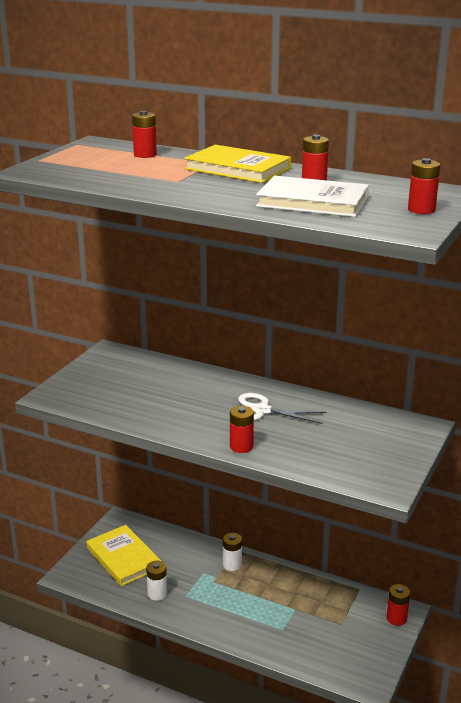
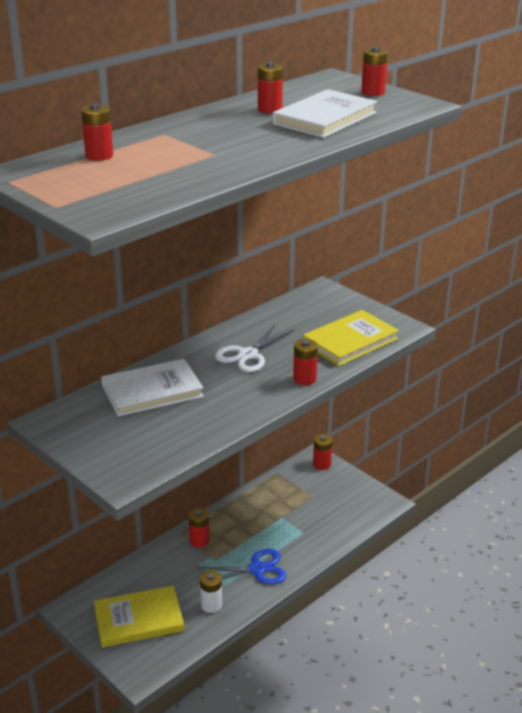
camera: 70 degrees left, 5 degrees up
yellow book [184,145,291,183] -> yellow book moved to [303,310,399,366]
white battery [223,533,242,571] -> red battery [188,508,209,548]
none -> white book [101,359,204,417]
none -> blue scissors [197,549,286,584]

